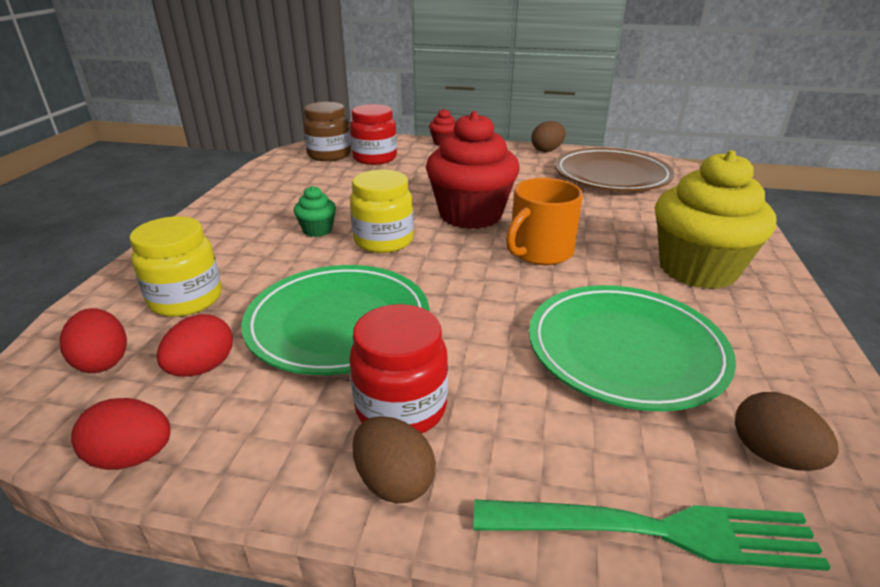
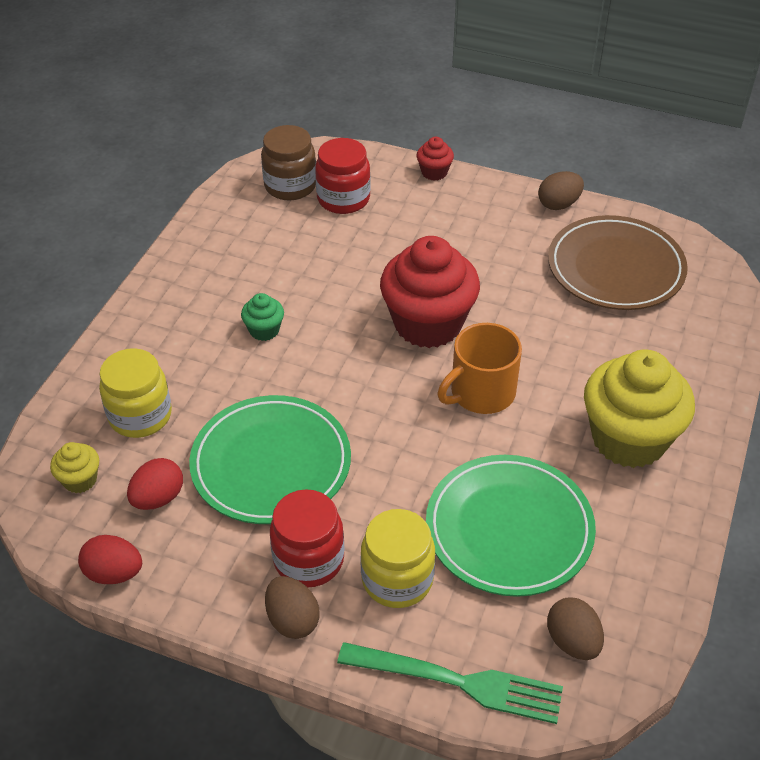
camera: 10 degrees right, 15 degrees up
red egg [60,308,127,373] -> yellow cupcake [50,442,99,493]
yellow jar [350,170,414,253] -> yellow jar moved to [360,509,435,608]

